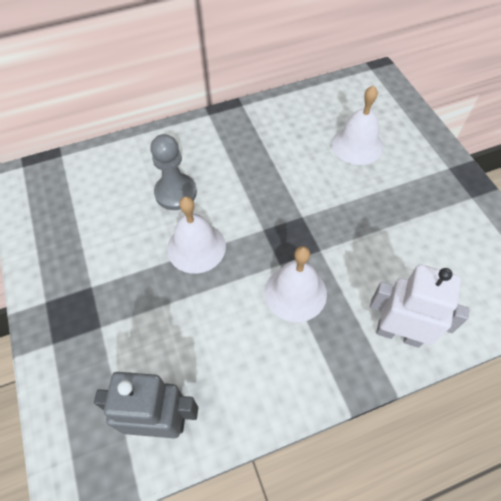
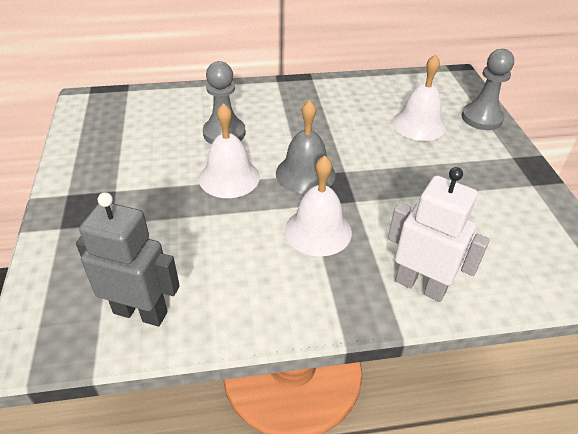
camera: 10 degrees right, 15 degrees down
none -> grey bell [276,100,336,194]
none -> grey pawn [462,49,514,130]

